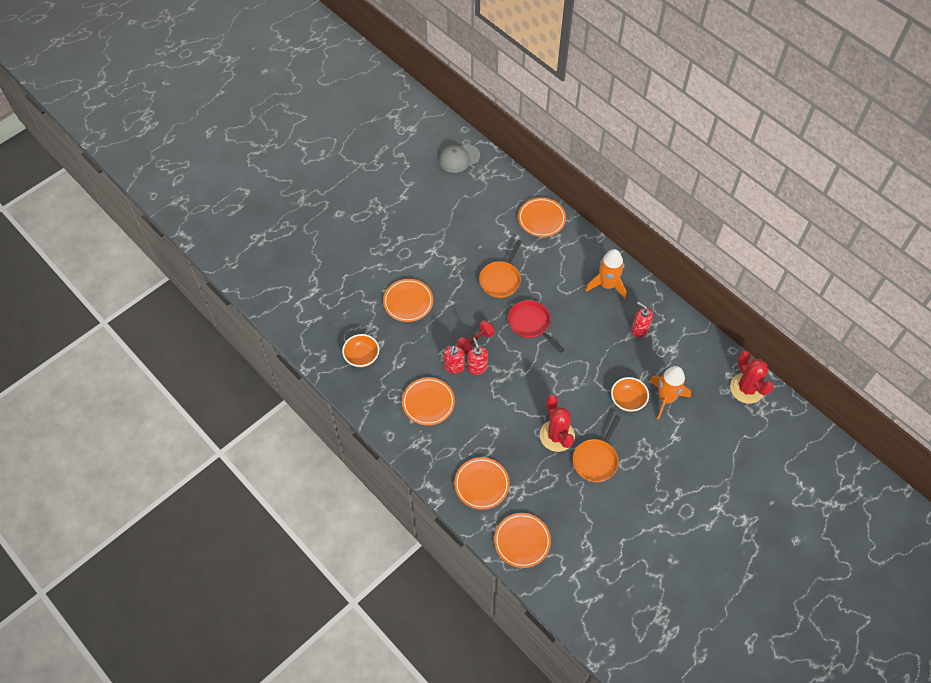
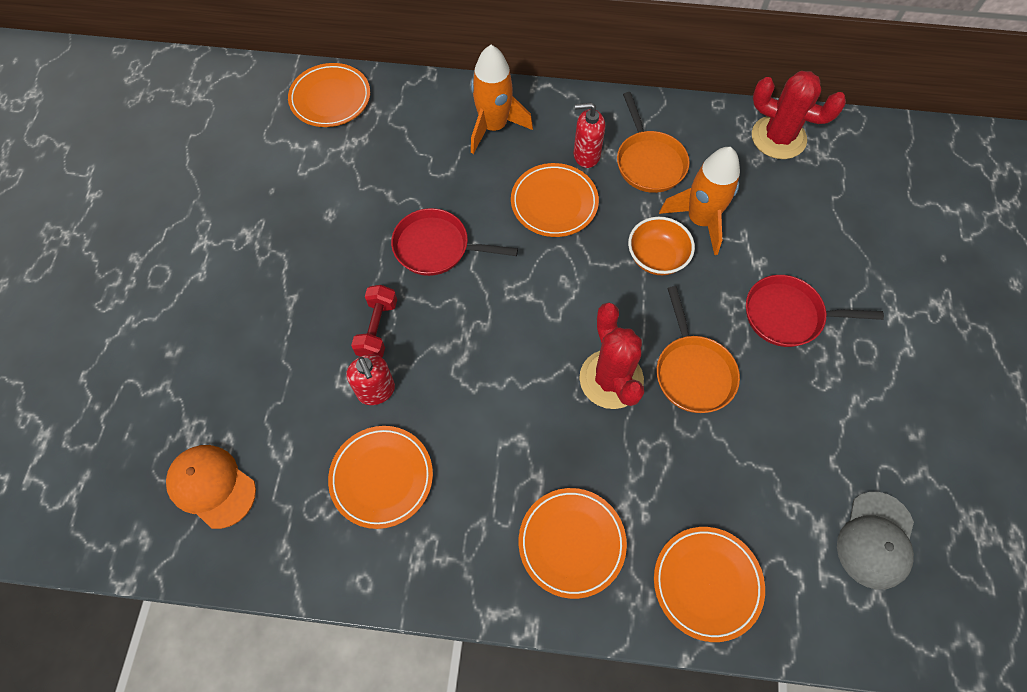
camera: 40 degrees left, 5 degrees up
orange bowl [342,334,379,367] -> orange cap [166,445,256,529]
orange plate [383,279,433,322] -> orange plate moved to [511,163,599,237]
grey cap [439,144,480,173] -> grey cap moved to [837,492,914,590]
red soap dispenser [467,338,488,375] -> none
orange pan [479,240,522,298] -> orange pan moved to [617,92,690,193]
red cactus [540,395,575,452] -> red cactus turned 45 degrees clockwise [579,302,644,409]
none -> red pan [746,275,884,347]

